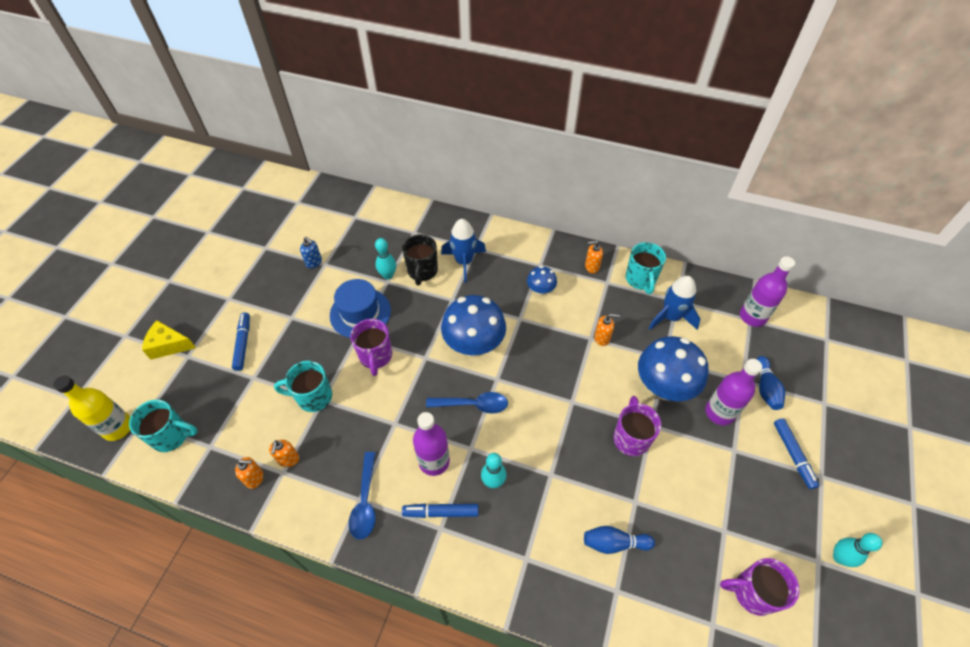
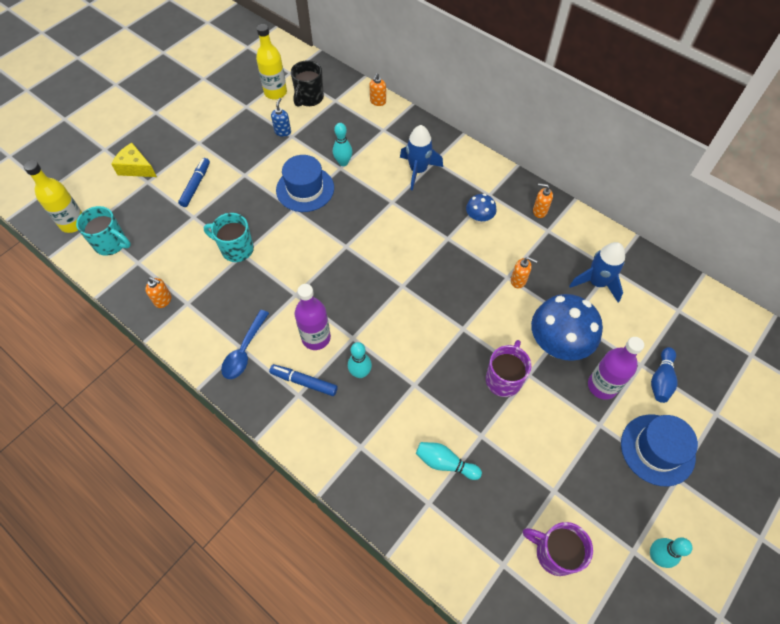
camera: 20 degrees right, 5 degrees up
orange soap dispenser [269,440,299,467] -> orange soap dispenser moved to [369,73,386,106]
blue soap dispenser [300,237,322,268] -> blue soap dispenser turned 135 degrees counterclockwise [271,98,291,137]
purple mug [350,319,392,376] -> none
black mug [402,234,438,285] -> black mug moved to [291,60,324,107]
blue spoon [426,392,508,414] -> none
blue mushroom [441,295,506,357] -> none
blue bowling pin [584,526,655,554] -> turquoise bowling pin [416,442,482,480]
turquoise mug [626,242,666,294] -> none
purple bottle [740,256,795,327] -> none
blue marker [774,418,819,489] -> blue hat [621,414,698,486]
none -> yellow bottle [256,24,287,100]

